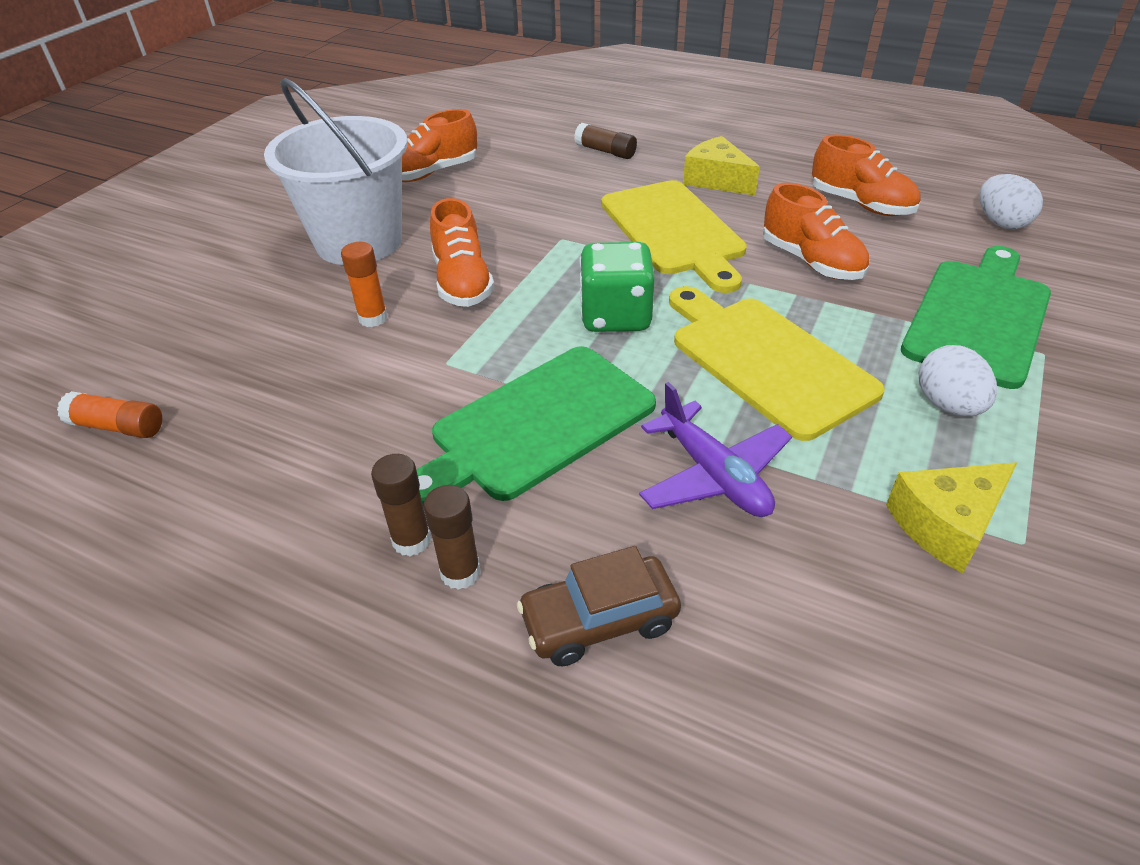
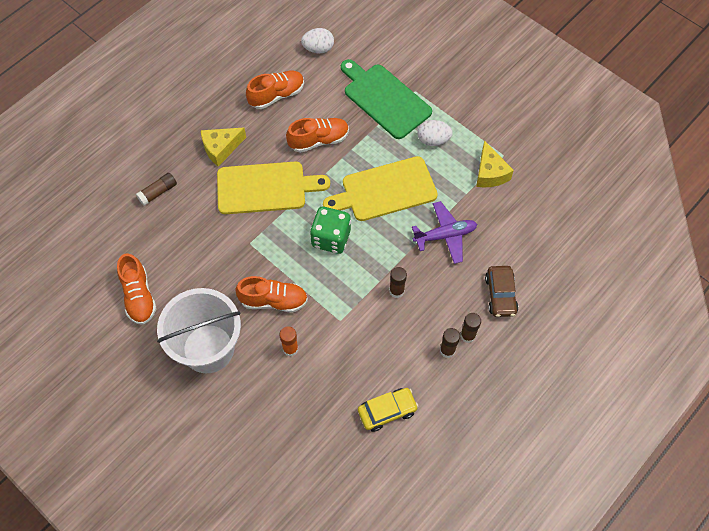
camera: 75 degrees left, 20 degrees up
orange glue stick [57,391,162,438] -> none
green cutting board [416,346,656,507] -> brown glue stick [389,267,407,298]
none -> yellow car [358,388,419,432]

